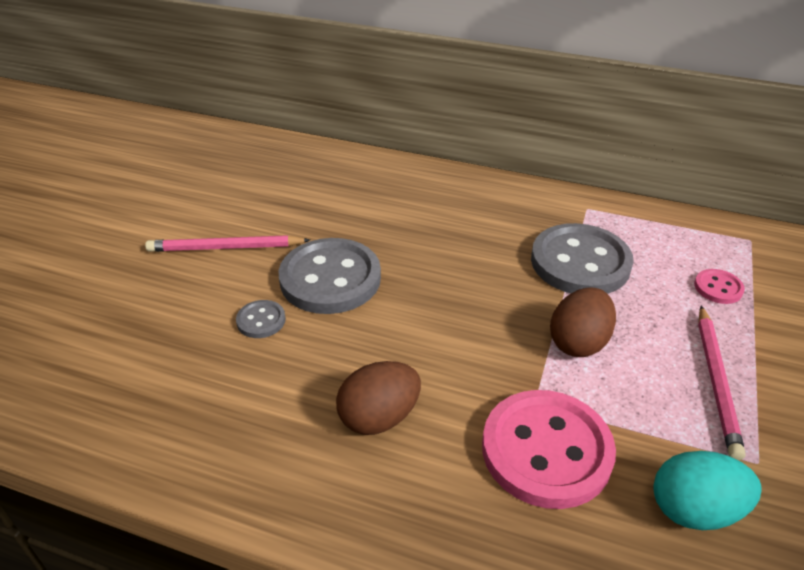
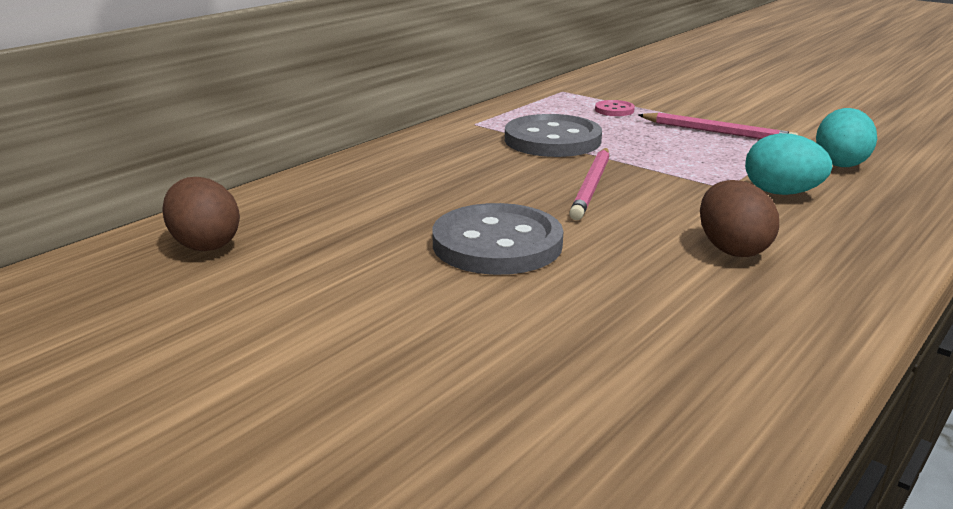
camera: 70 degrees left, 15 degrees down
pink pencil [145,235,310,252] -> pink pencil moved to [569,148,610,220]
grey button [236,300,286,338] -> none
pink button [482,390,616,509] -> turquoise egg [745,133,832,195]
brown egg [550,287,616,357] -> brown egg moved to [162,177,240,251]

